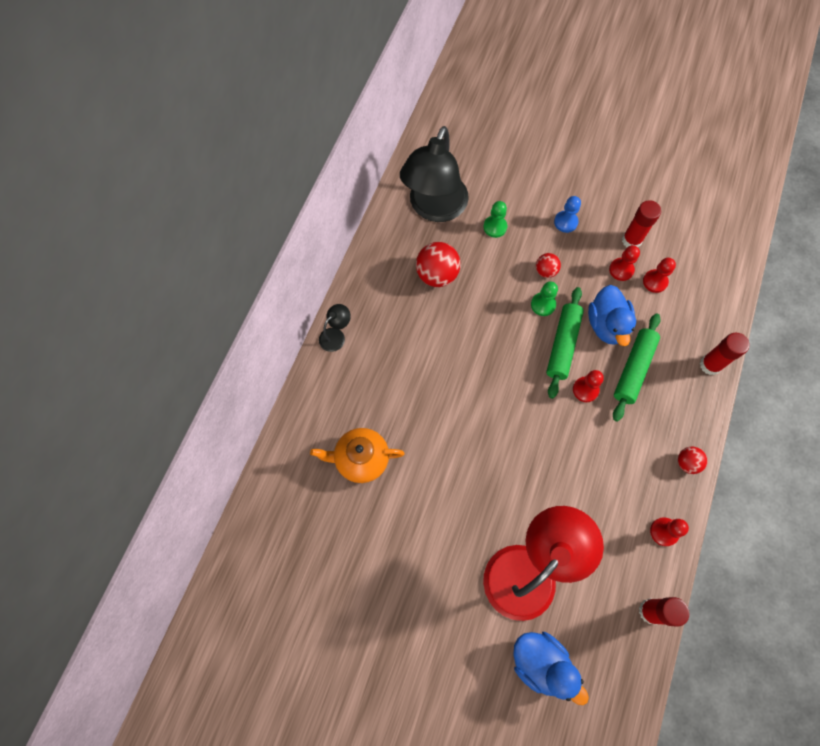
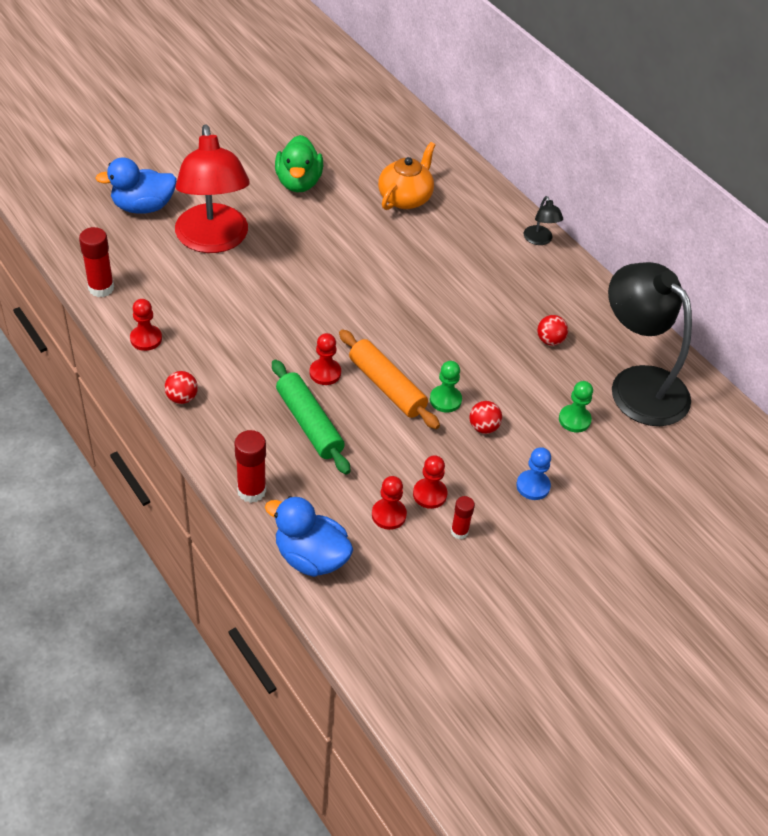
camera: 120 degrees right, 20 degrees down
red ball [416,242,460,287] -> red ball [537,315,568,346], size x0.56
green rolling pin [546,287,584,399] -> orange rolling pin [339,329,440,429]
blue duck [588,285,636,346] -> blue duck moved to [265,496,353,577]
red glue stick [622,200,661,248] -> red glue stick [451,496,475,539], size x0.61
none -> green duck [275,135,323,192]

